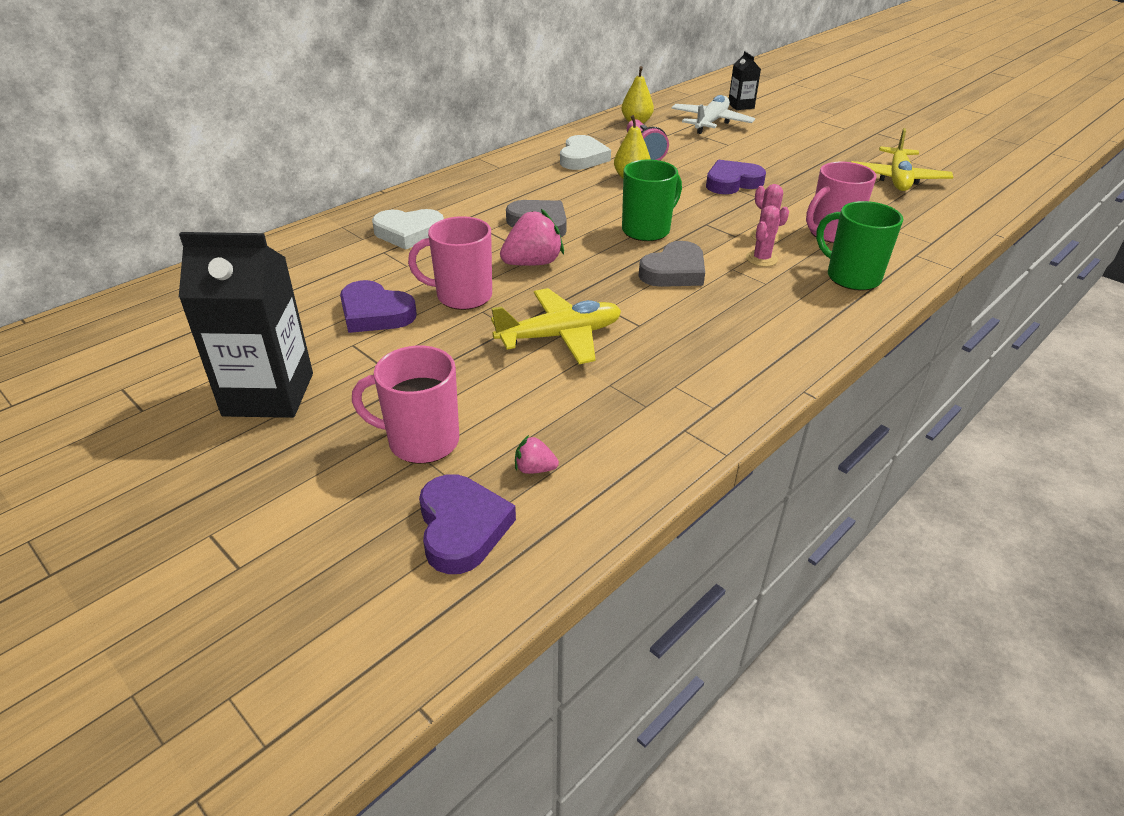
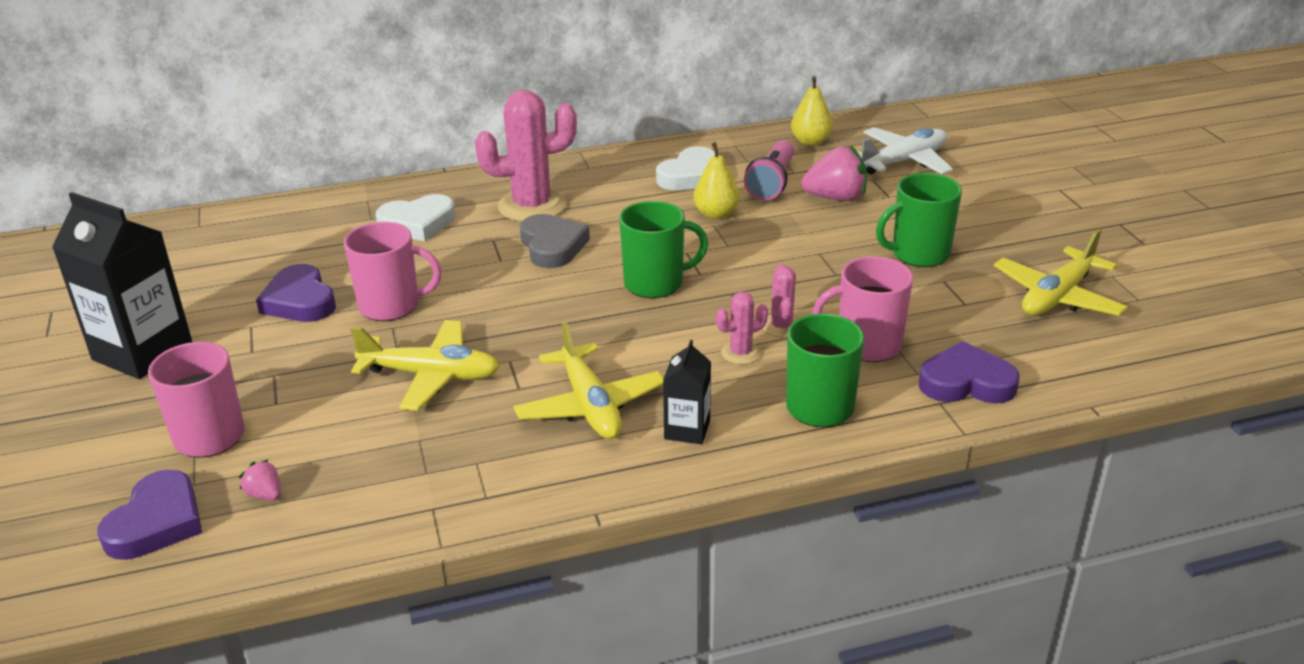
camera: 30 degrees right, 5 degrees down
white heart [372,209,444,250] -> white heart turned 45 degrees counterclockwise [376,194,455,241]
pink mug [408,216,492,310] -> pink mug turned 150 degrees clockwise [344,222,441,321]
pink strawberry [500,209,564,266] -> pink strawberry moved to [801,145,867,201]
grey heart [639,241,705,287] -> none
purple heart [706,160,766,194] -> purple heart moved to [918,341,1020,403]
black carton [729,51,761,110] -> black carton moved to [663,340,711,444]
none -> pink cactus [475,90,577,222]
none -> yellow plane [514,321,664,439]
none -> green mug [876,173,962,267]

